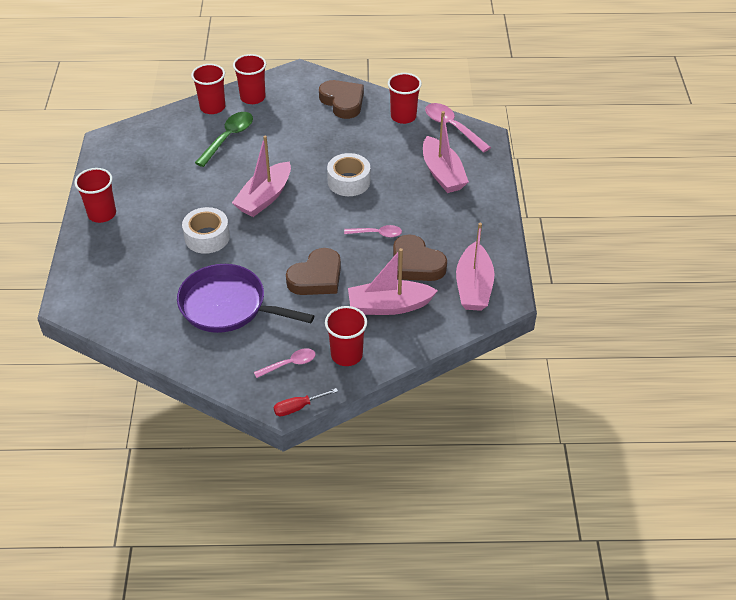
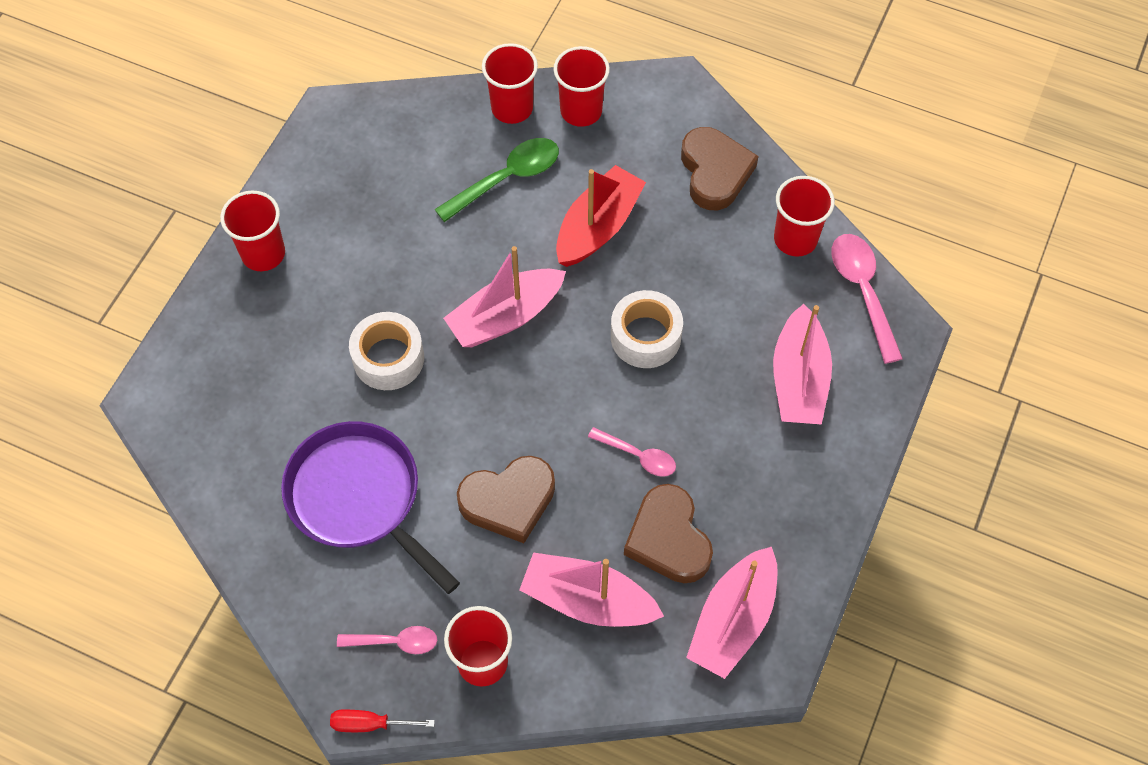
camera: 25 degrees right, 15 degrees up
none -> red boat [556,165,646,267]

